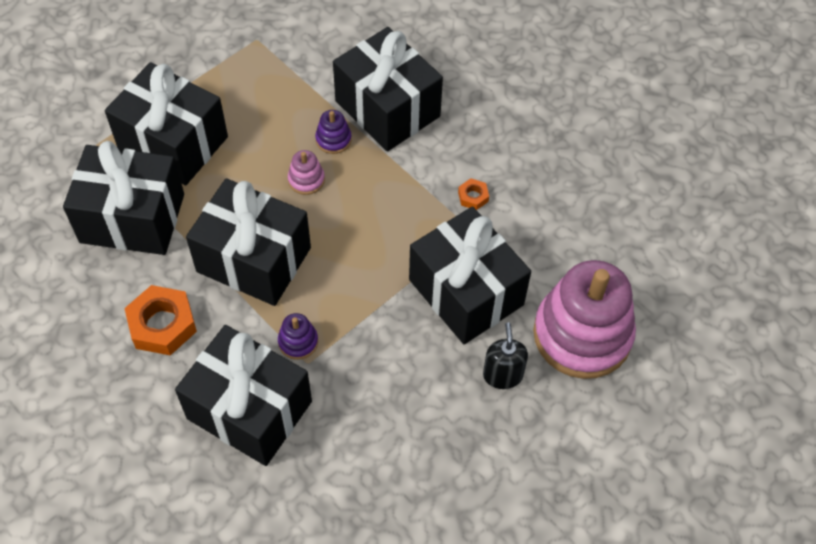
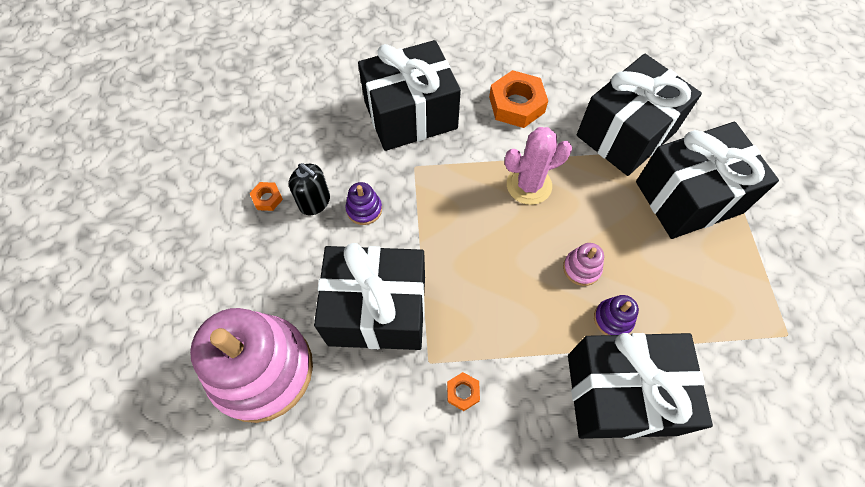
camera: 130 degrees right, 5 degrees up
black gift [186,178,311,306] -> pink cactus [505,127,572,205]
purple stacking toy [278,313,318,360] -> purple stacking toy moved to [346,182,382,225]
black soap dispenser [483,323,528,389] -> black soap dispenser moved to [289,163,330,215]
none -> orange nut [250,182,283,211]

